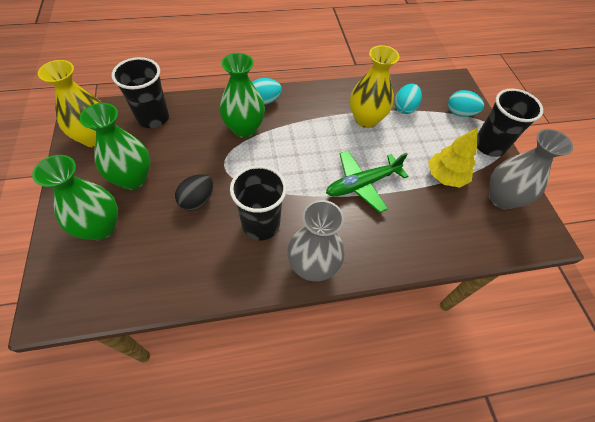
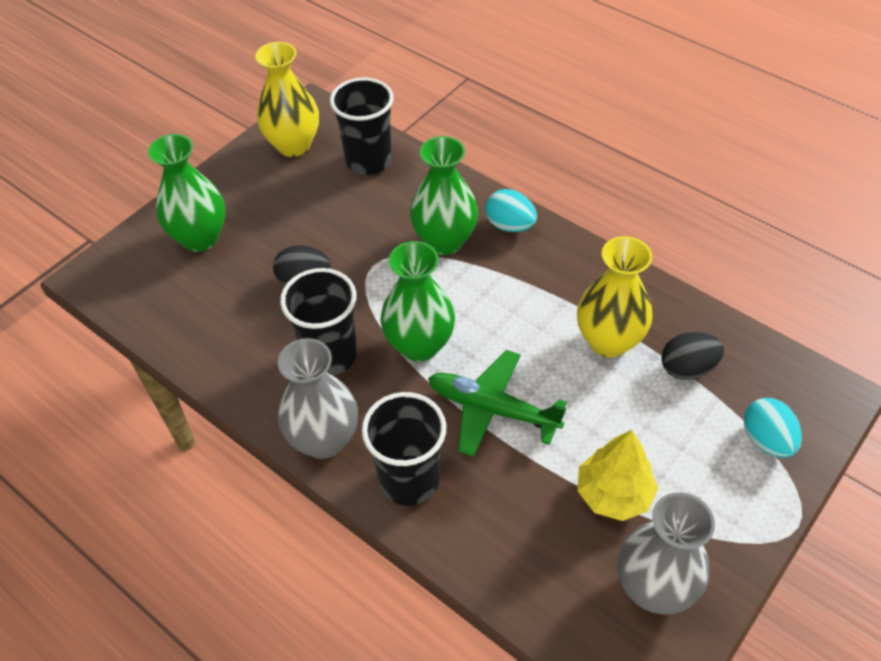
camera: 55 degrees right, 5 degrees down
green vase [80,103,150,190] -> green vase moved to [380,241,455,362]
turquoise egg [395,84,422,114] -> black egg [661,332,724,380]
black cup [477,89,543,157] -> black cup moved to [362,392,446,506]

